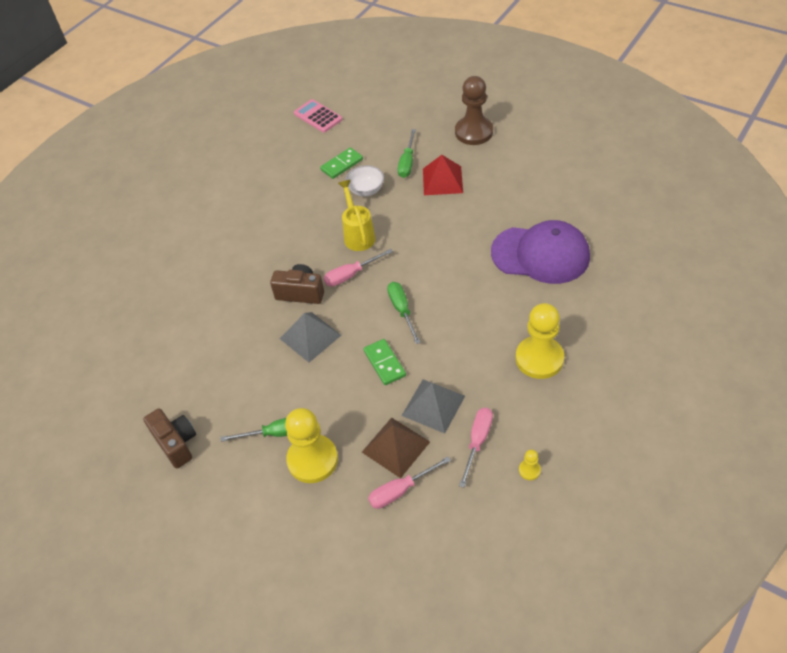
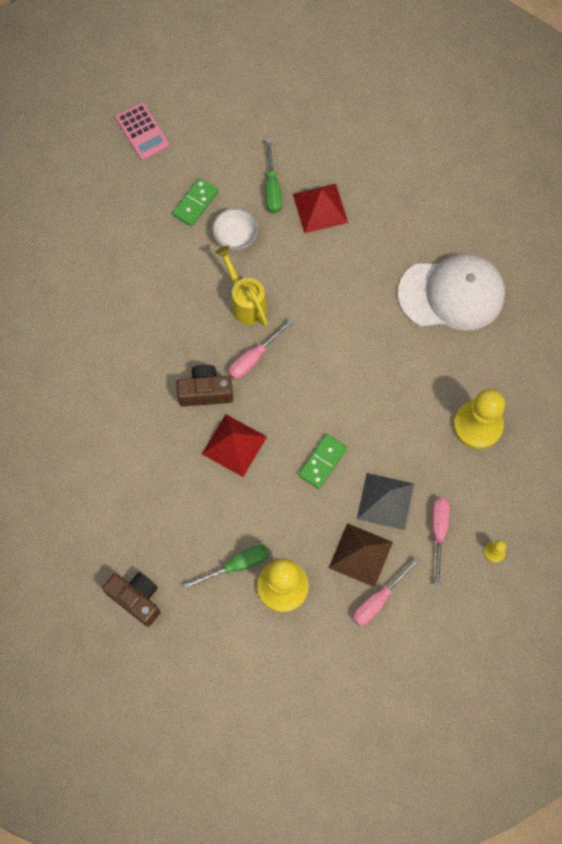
camera: 20 degrees left, 20 degrees up
grey pyramid [280,312,341,363] -> red pyramid [202,414,267,477]
pink calculator [294,99,342,133] -> pink calculator turned 150 degrees counterclockwise [115,103,170,160]
green domino [364,339,406,385] -> green domino turned 75 degrees clockwise [298,434,347,489]
green screwdriver [387,282,421,344] -> none
brown pawn [455,76,493,145] -> none
purple cap [491,220,590,284] -> white cap [398,254,505,331]

